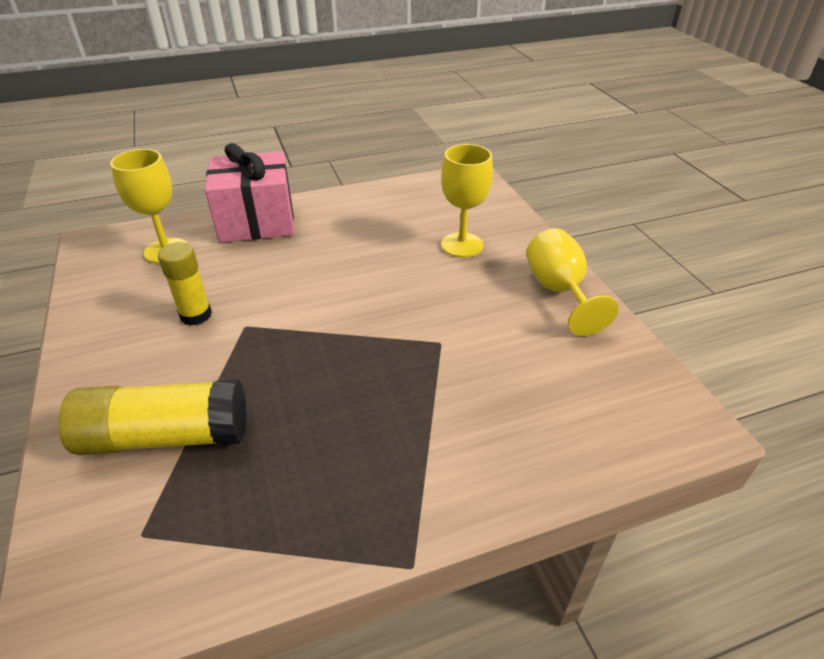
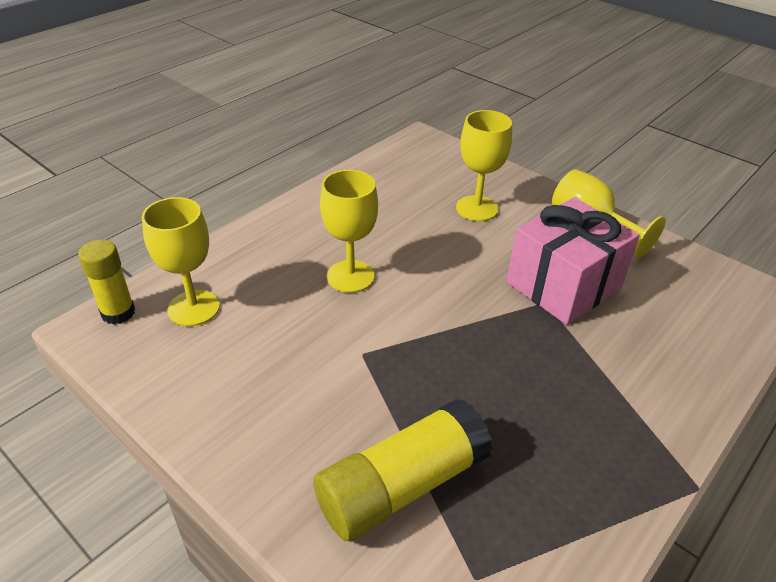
camera: 30 degrees left, 0 degrees up
yellow glue stick [158,242,212,326] -> yellow glue stick moved to [78,239,135,324]
pink gift [205,143,294,243] -> pink gift moved to [507,197,640,325]
none -> yellow goblet [320,170,378,293]

